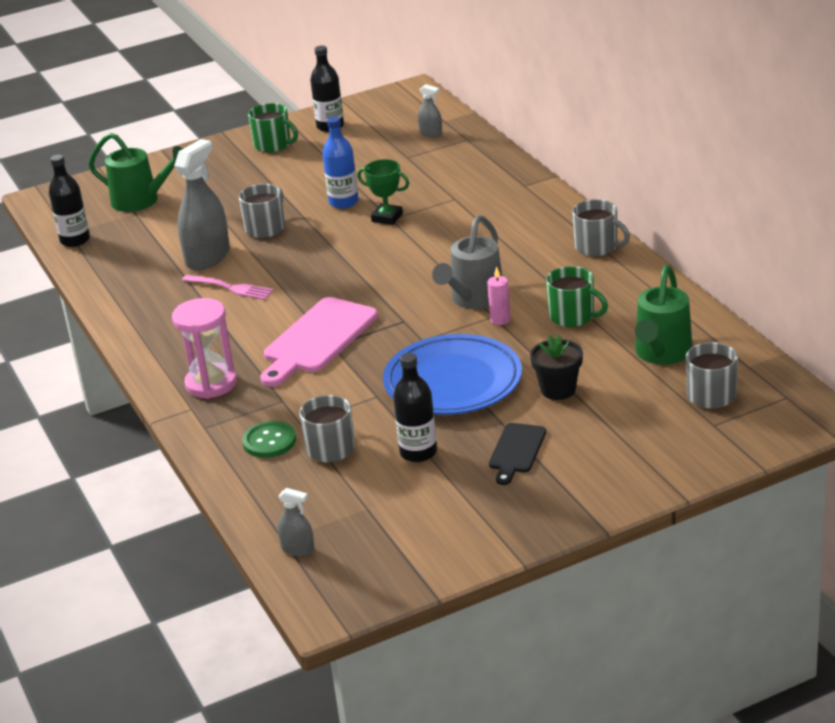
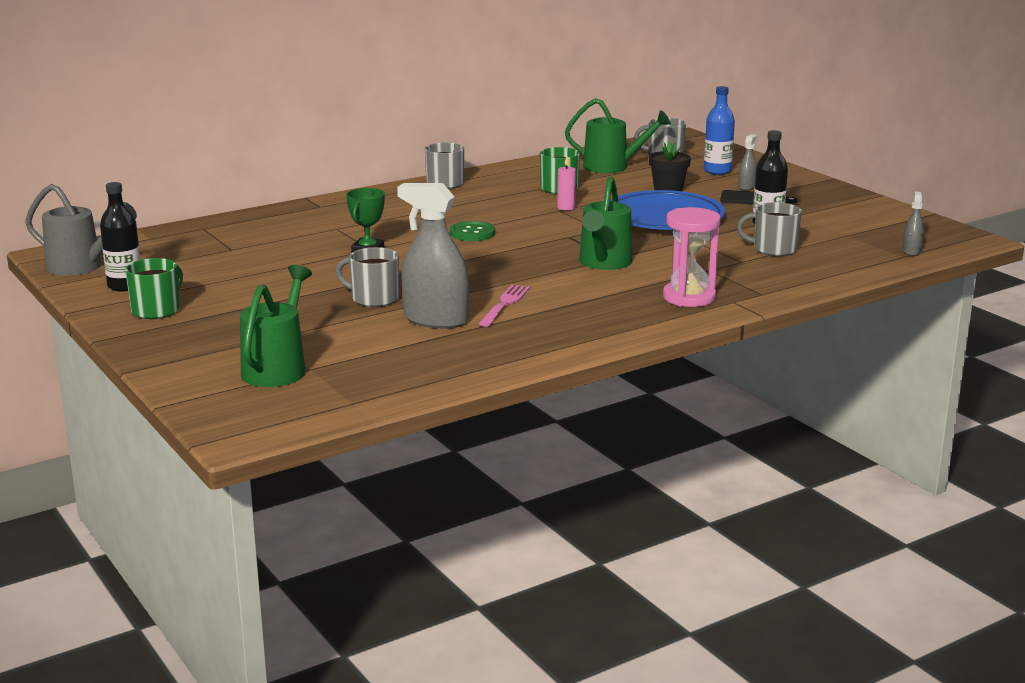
camera: 100 degrees left, 10 degrees down
black bottle [49,155,90,247] -> none
green button [242,421,296,458] -> green button moved to [450,221,495,241]
pink cutting board [260,297,378,387] -> green watering can [579,176,633,270]
blue bottle [322,116,359,209] -> blue bottle moved to [704,86,735,175]
grey spray bottle [418,84,442,137] -> grey spray bottle moved to [738,134,757,191]
grey watering can [432,215,502,309] -> grey watering can moved to [25,184,137,276]

